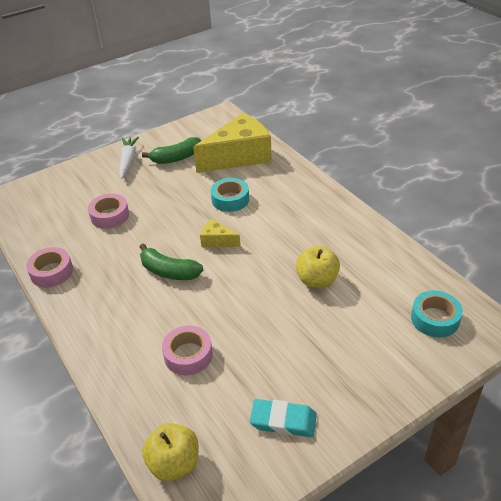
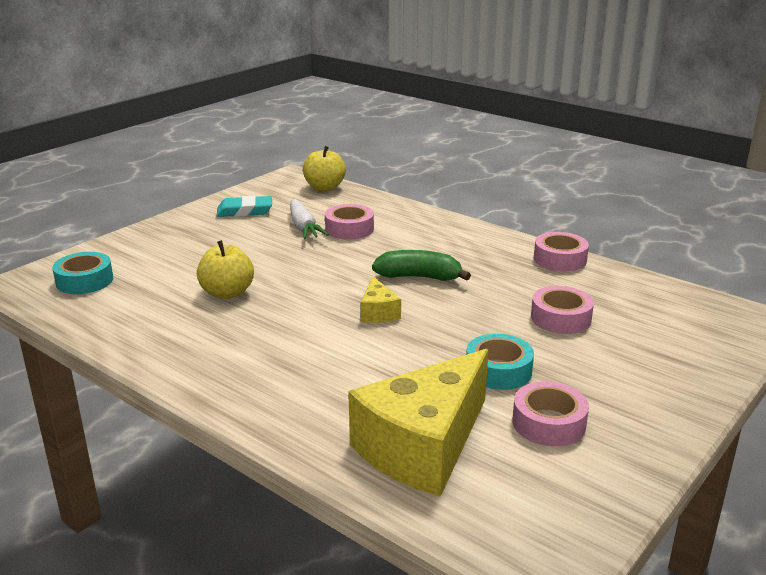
camera: 160 degrees right, 15 degrees down
white carrot [119,137,139,179] -> white carrot moved to [290,199,329,239]
green banana [142,137,201,164] -> pink tape [512,381,589,446]
yellow cheese [200,219,241,247] -> yellow cheese turned 75 degrees clockwise [361,276,401,323]
turquoise tape [211,178,249,212] -> turquoise tape moved to [466,334,534,390]

